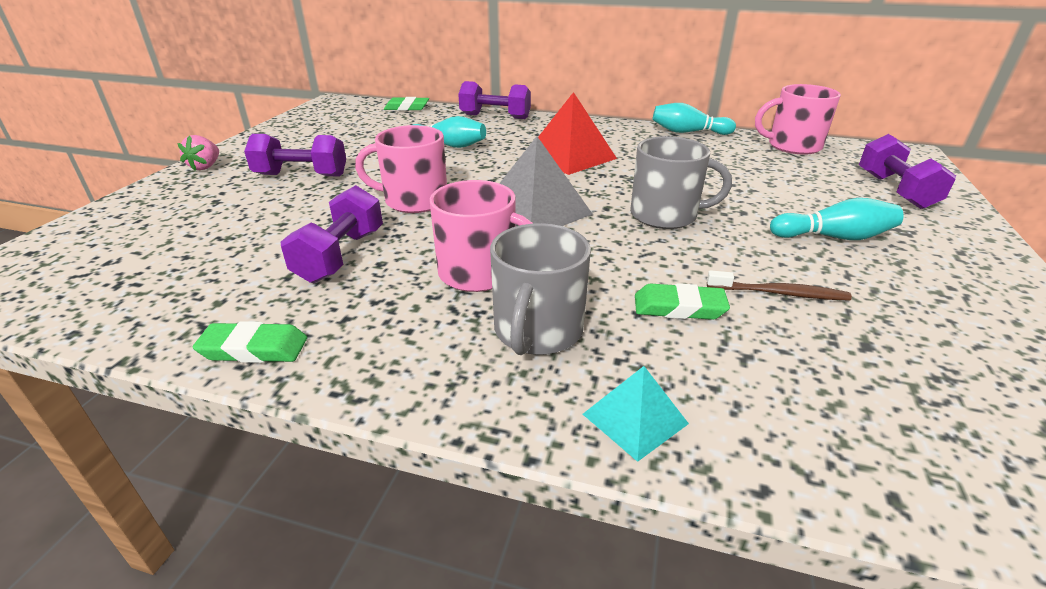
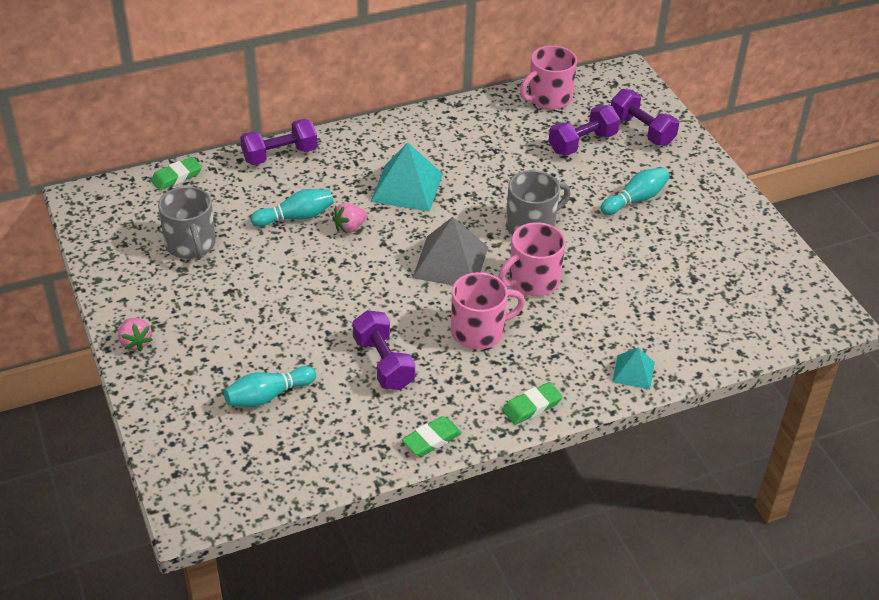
camera: 40 degrees left, 10 degrees up
purple dumbbell [244,134,346,177] -> purple dumbbell moved to [549,105,620,155]
pink mug [355,125,447,213] -> pink mug moved to [498,222,566,296]
grey mug [490,223,591,355] -> grey mug moved to [158,186,216,259]
red pyramid [538,92,617,175] -> turquoise pyramid [371,142,443,212]
green eraser [635,283,730,320] -> green eraser moved to [502,382,563,425]
turquoise bowling pin [652,103,736,135] -> turquoise bowling pin moved to [224,366,316,407]
brown toothbrush [707,270,852,301] -> none
none -> pink strawberry [332,203,367,233]

